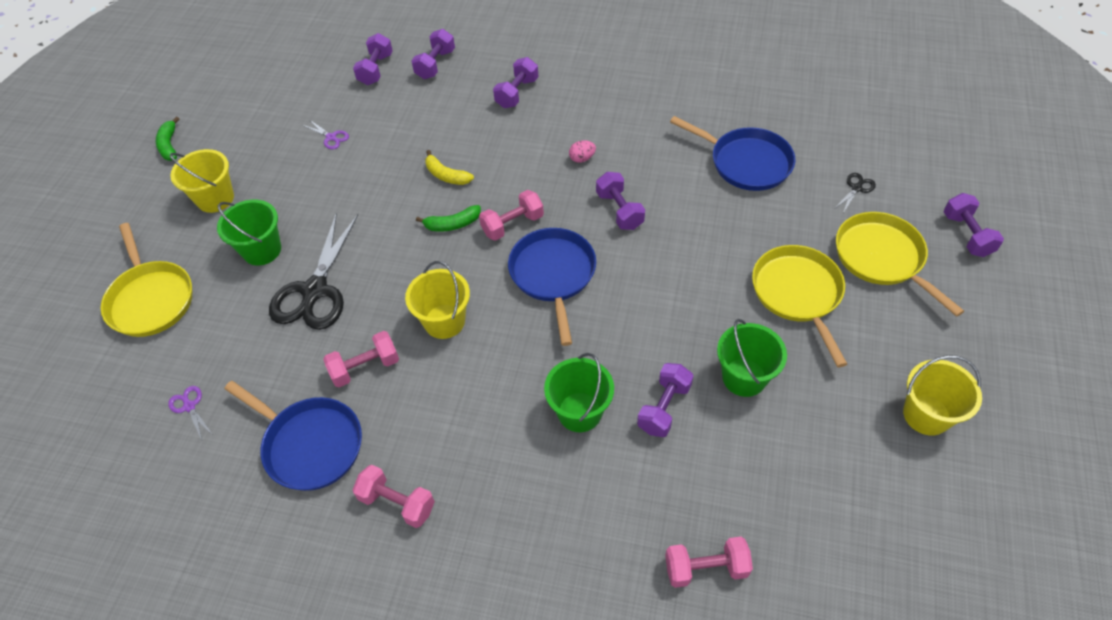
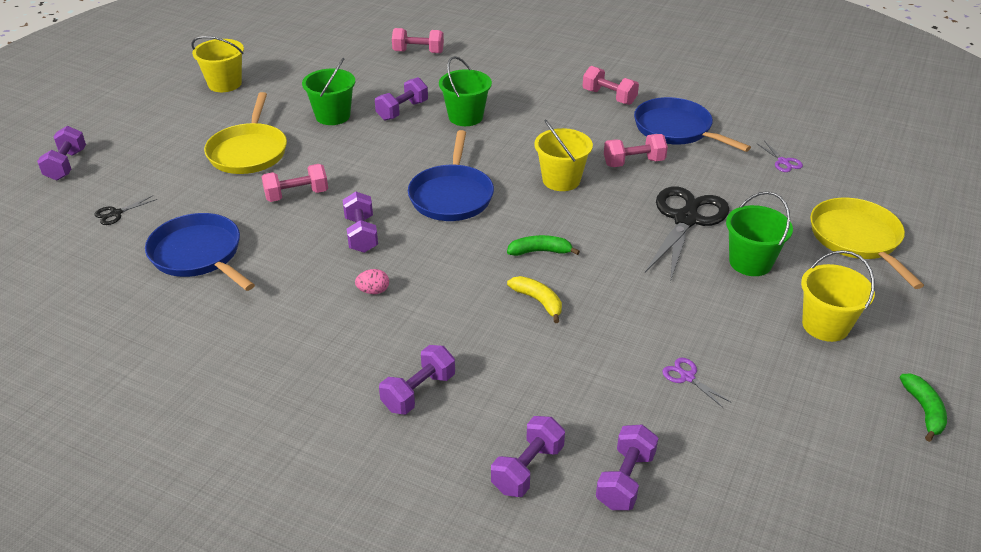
camera: 170 degrees left, 15 degrees down
pink dumbbell [479,190,544,241] -> pink dumbbell moved to [261,164,328,202]
yellow pan [836,212,964,317] -> none

